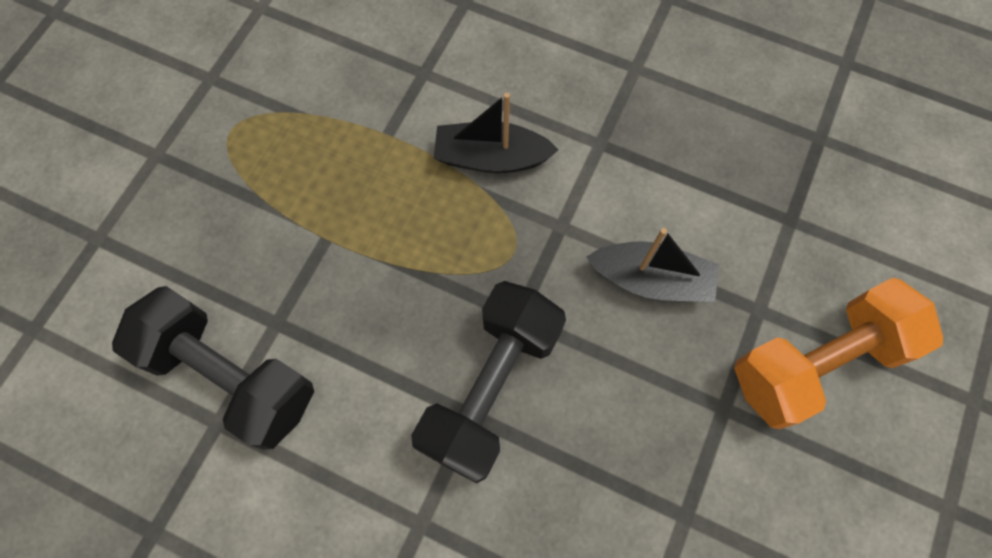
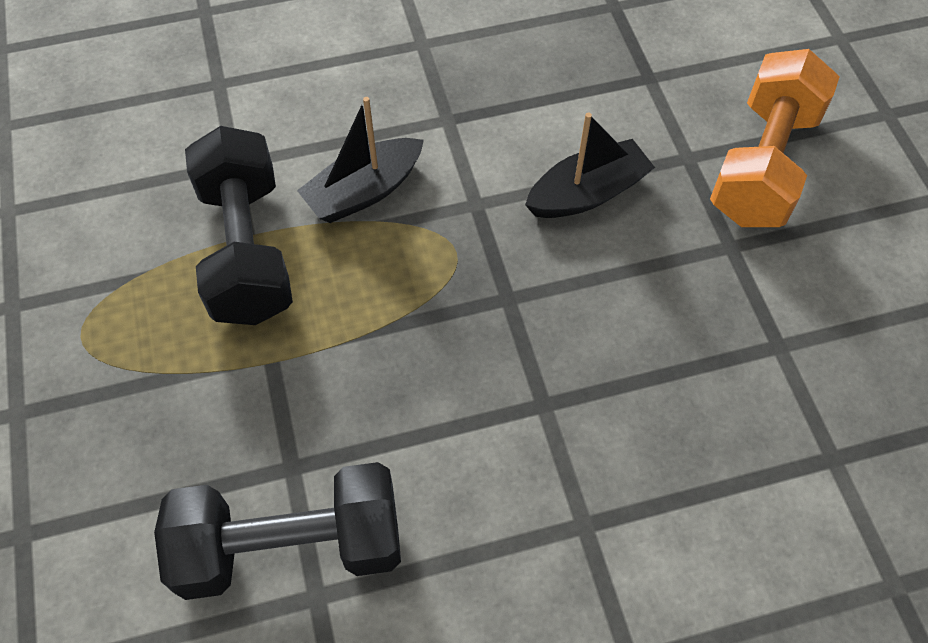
camera: 40 degrees left, 10 degrees down
black dumbbell [411,281,566,483] -> black dumbbell moved to [185,126,293,325]

